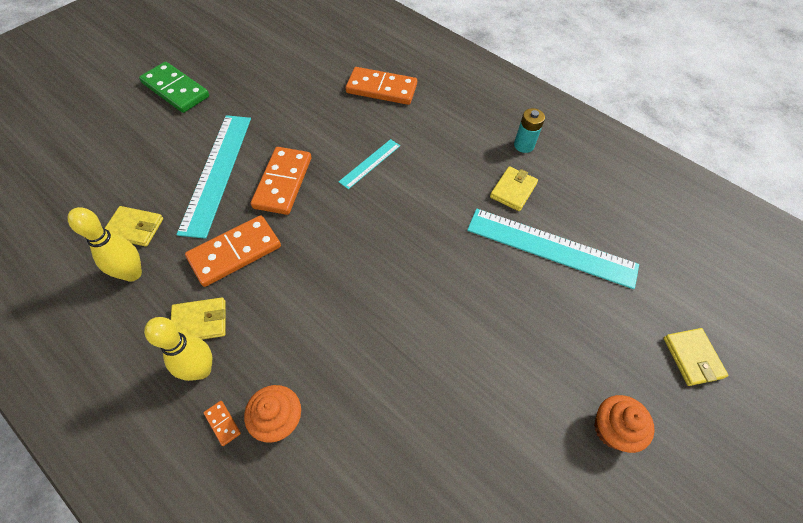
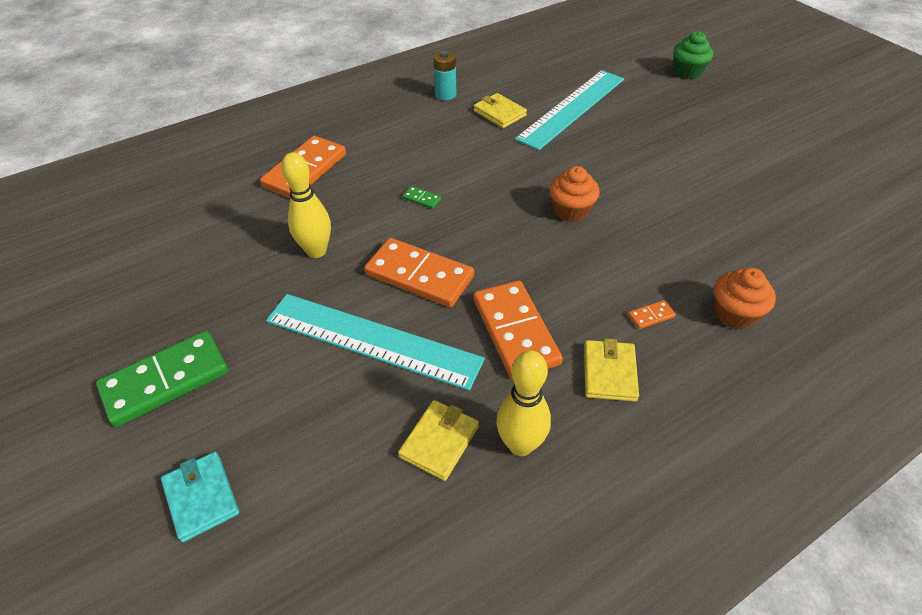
camera: 70 degrees left, 10 degrees down
yellow bowling pin [144,317,212,381] -> yellow bowling pin moved to [281,152,331,258]
orange domino [203,401,241,446] -> orange domino moved to [628,300,676,329]
turquoise ruler [339,139,400,189] -> green domino [402,186,441,209]
orange cupcake [594,395,654,453] -> orange cupcake moved to [550,166,600,222]
yellow wallet [664,328,729,386] -> green cupcake [673,31,713,79]
none -> turquoise wallet [161,452,239,542]

